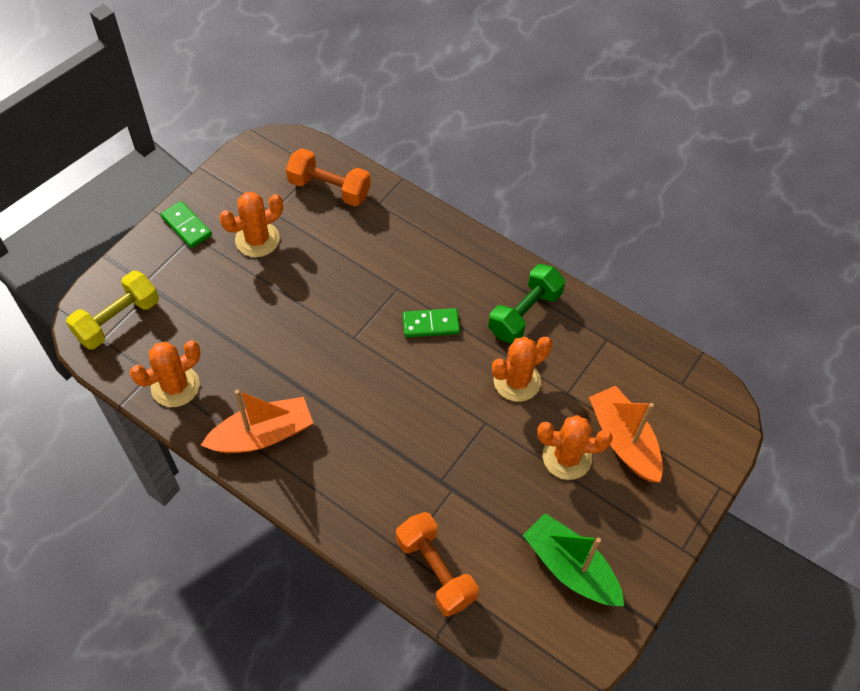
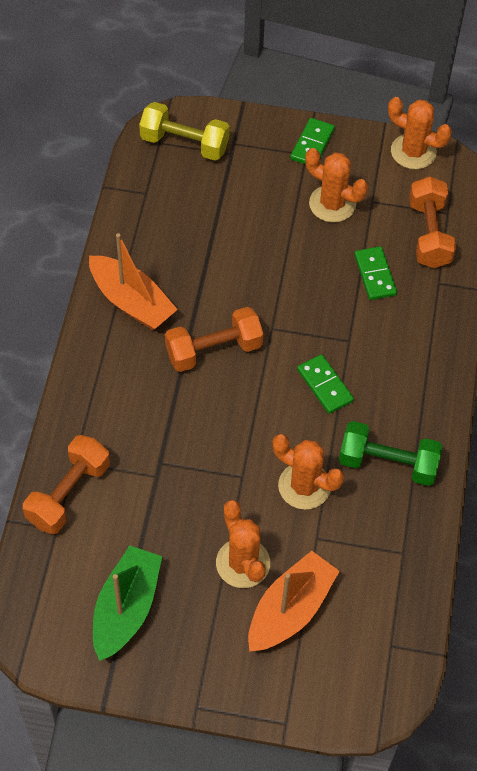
camera: 65 degrees right, 0 degrees up
orange cactus [130,340,201,407] -> orange cactus moved to [388,97,452,169]
none -> orange dumbbell [165,307,263,372]
none -> green domino [354,246,397,300]

